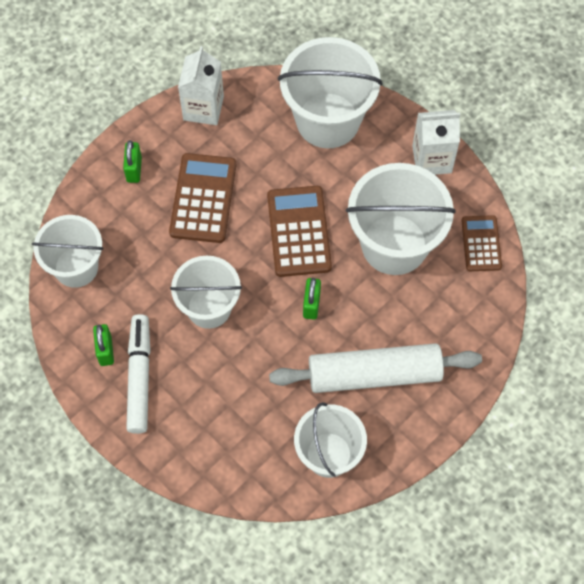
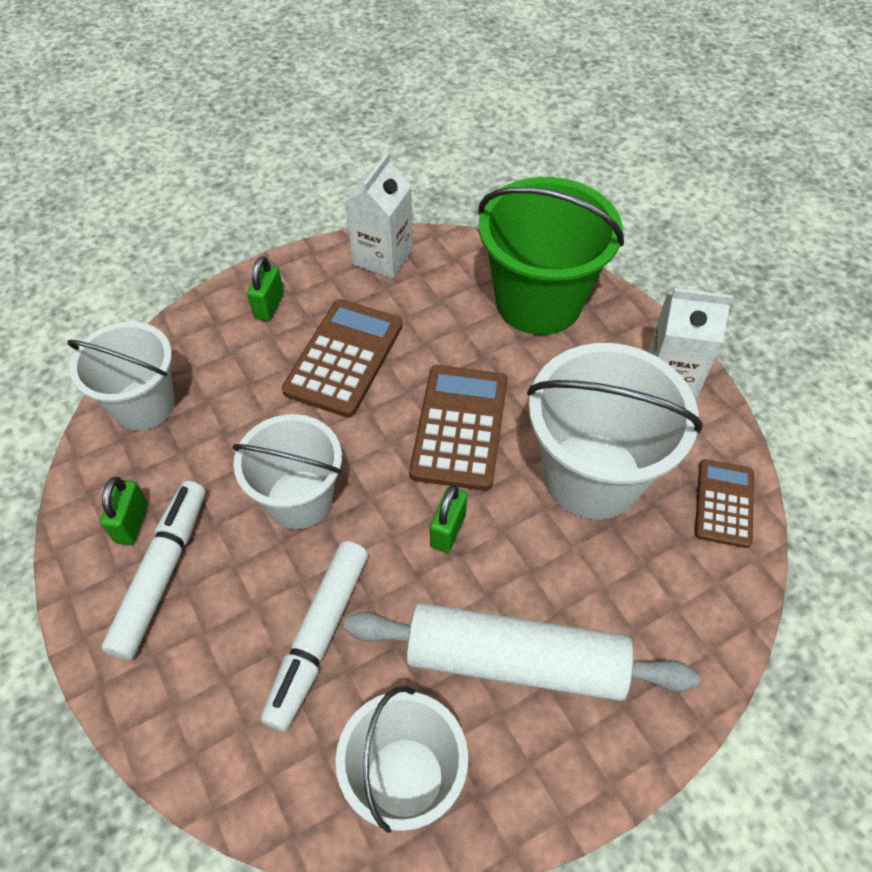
camera: 15 degrees right, 10 degrees down
white bucket [278,37,382,148] -> green bucket [478,177,624,335]
none -> white marker [261,541,368,731]

